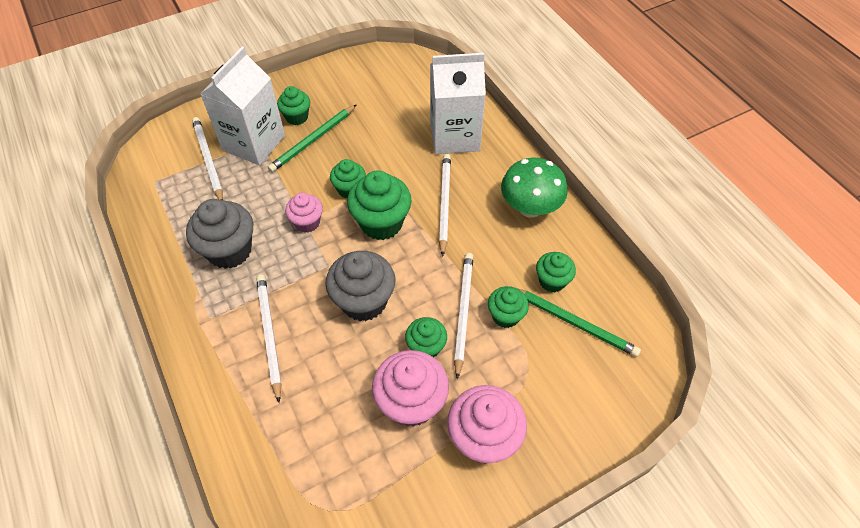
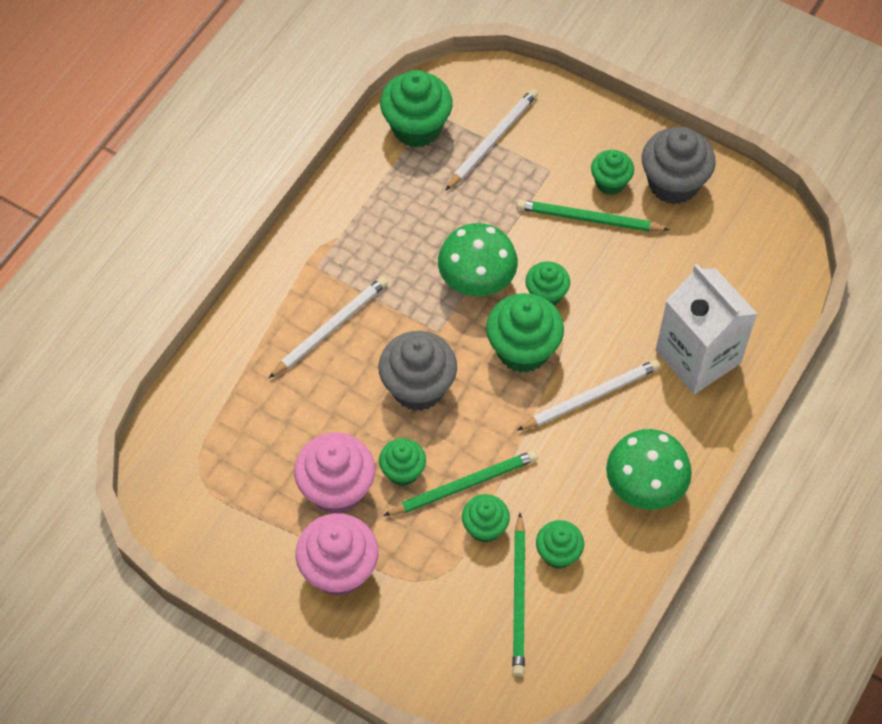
camera: 60 degrees right, 5 degrees up
grey cupcake [186,199,253,269] -> grey cupcake moved to [642,127,716,204]
white carton [200,47,285,165] -> none
pink cupcake [285,193,323,233] -> green mushroom [438,223,518,296]
white pencil [454,253,474,379] -> green pencil [383,450,538,516]
none -> green cupcake [380,70,453,148]

